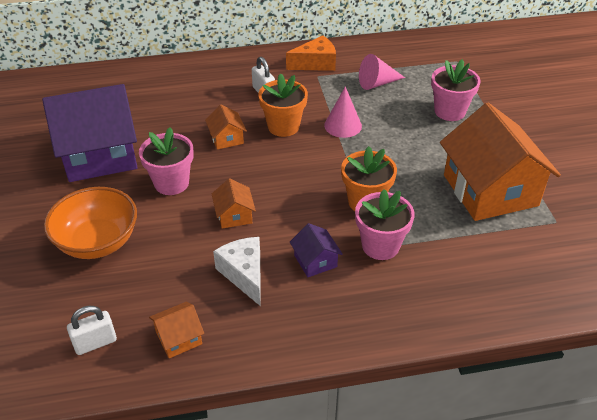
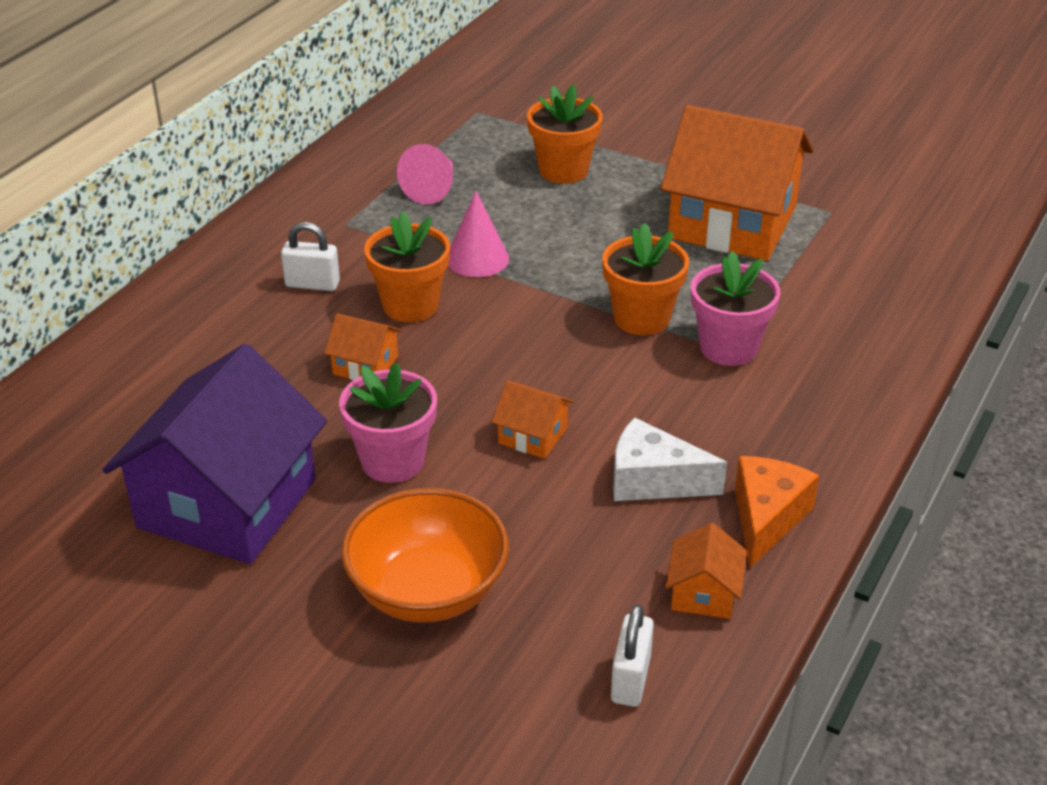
camera: 50 degrees left, 5 degrees down
orange cheese [286,35,336,71] -> orange cheese moved to [735,456,819,569]
purple house [290,223,343,277] -> none
pink flower pot [431,59,481,121] -> orange flower pot [527,84,603,184]

